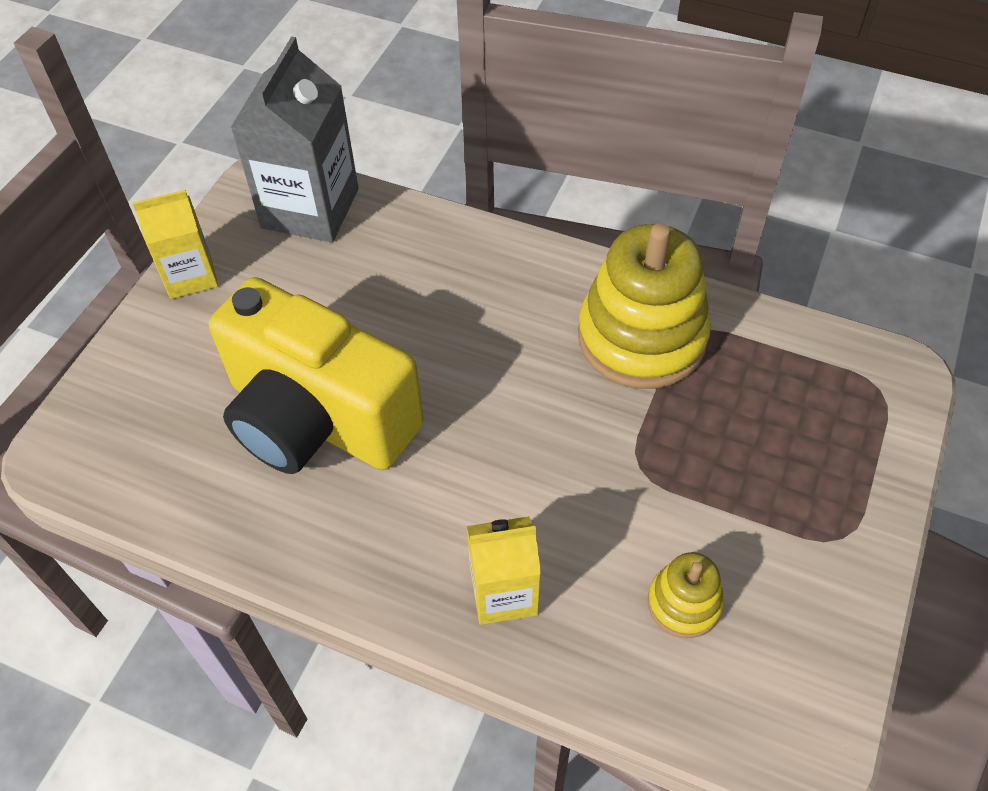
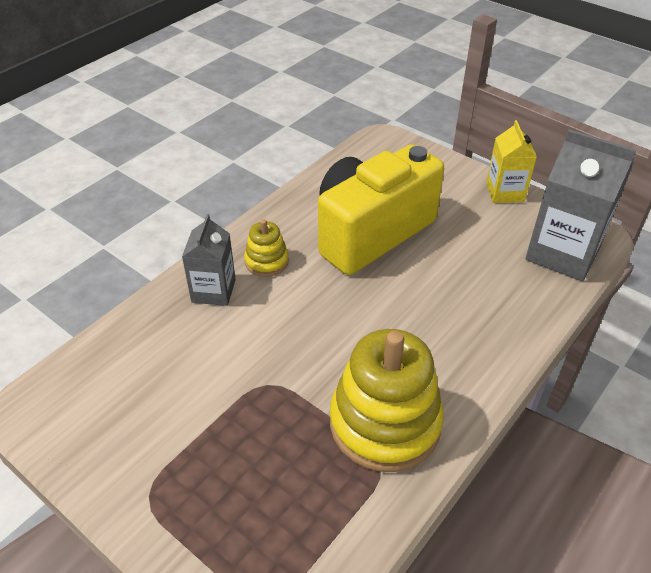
camera: 105 degrees right, 10 degrees down
yellow carton [467,516,541,625] -> grey carton [182,214,236,306]
yellow stacking toy [648,552,724,638] -> yellow stacking toy moved to [244,219,289,277]

